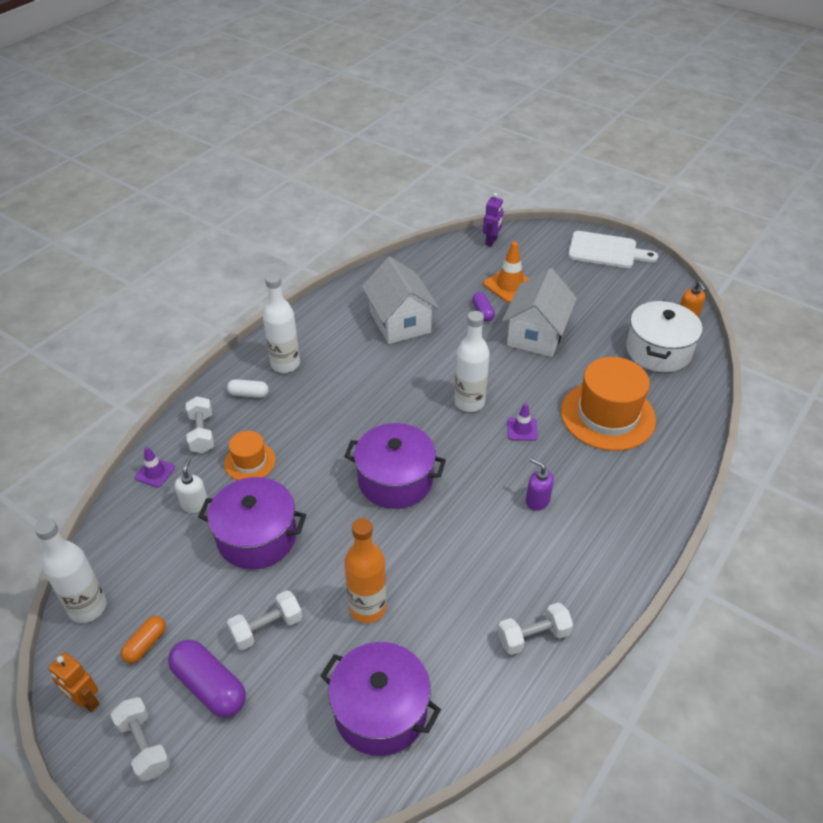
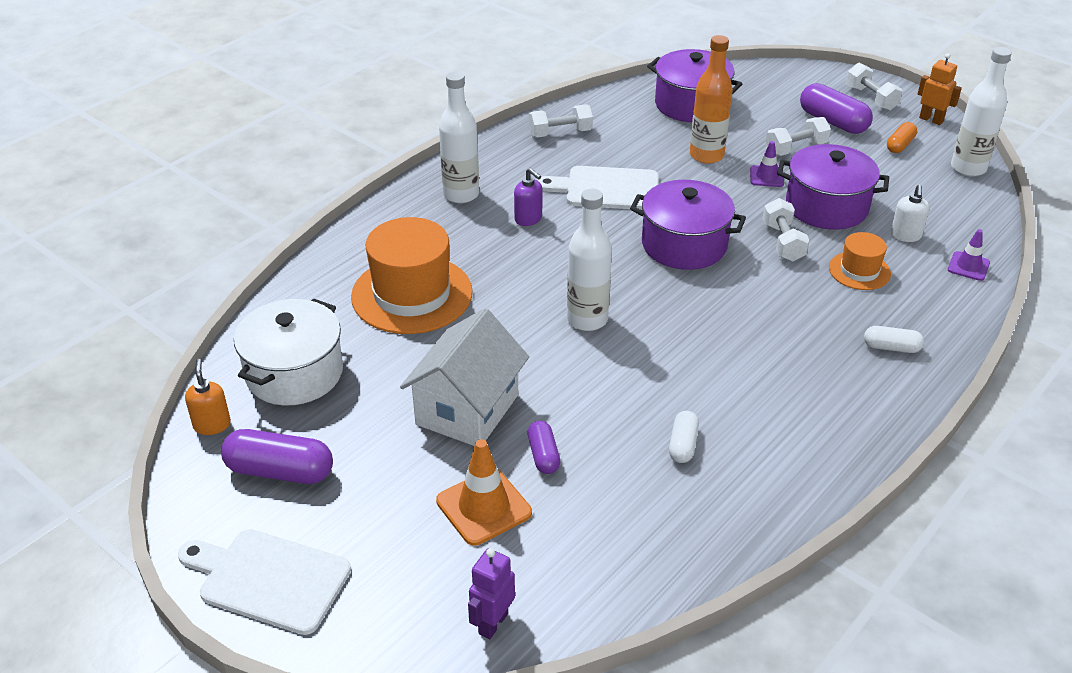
camera: 175 degrees left, 5 degrees down
white dumbbell [186,396,214,453] -> white dumbbell moved to [763,198,810,262]
white bottle [263,273,300,373] -> white bottle moved to [439,71,479,203]
white house [362,257,439,344] -> white capsule [669,411,699,463]
purple traffic cone [507,403,538,441] -> purple traffic cone moved to [750,141,784,187]
none -> purple capsule [221,429,333,484]
none -> white cutting board [537,166,658,210]

